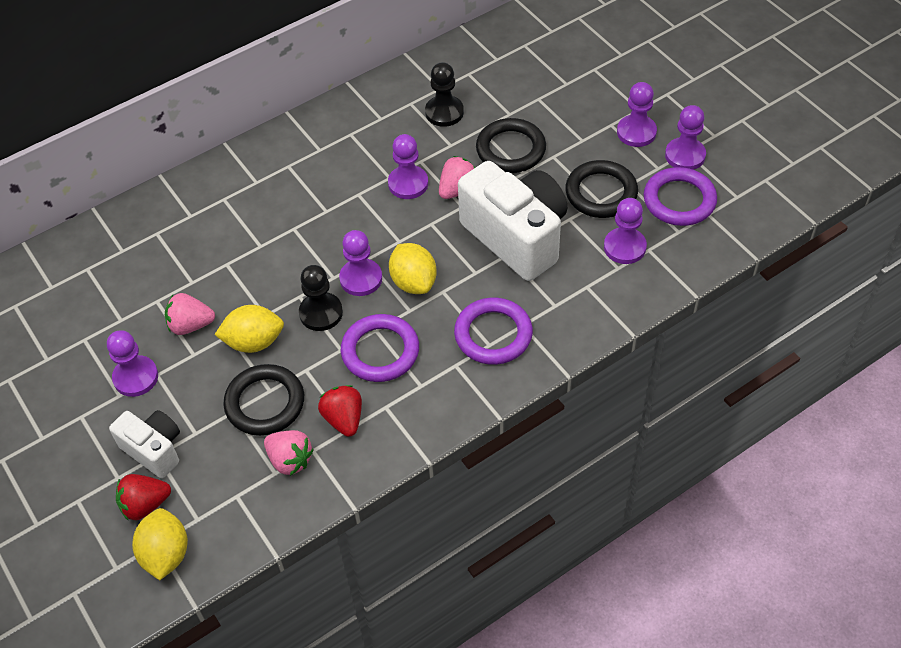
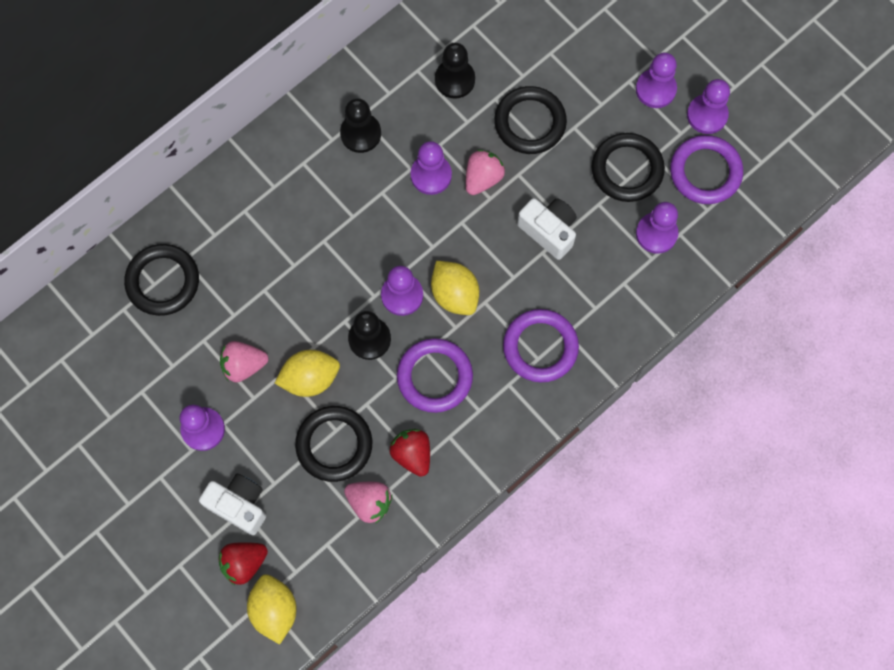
camera: 10 degrees left, 20 degrees up
white camera [458,161,567,281] -> white camera [517,198,577,260], size x0.54
none -> black ring [124,244,199,316]
none -> black pawn [340,98,381,153]

